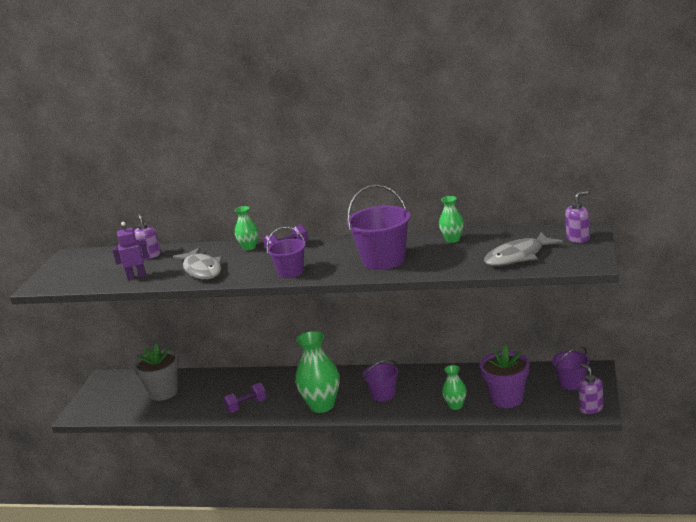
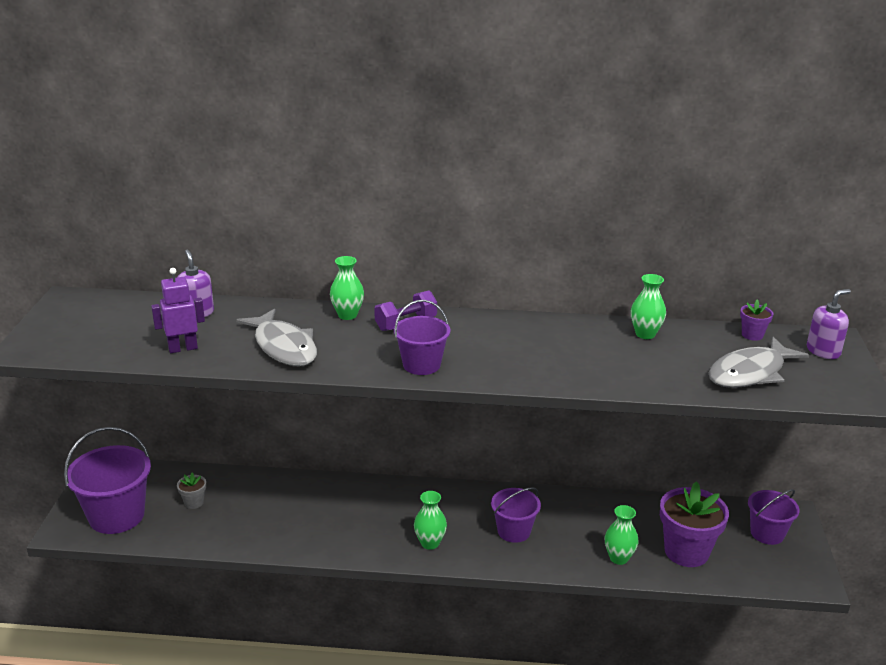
camera: 10 degrees left, 5 degrees up
grey flower pot [133,344,179,401] -> grey flower pot [177,472,206,509], size x0.46
purple dumbbell [223,383,267,413] -> none
green vase [295,331,339,413] -> green vase [414,491,447,550], size x0.53
purple bucket [346,184,411,270] -> purple bucket moved to [64,427,151,534]
purple soap dispenser [578,364,603,414] -> none
none -> purple flower pot [740,300,774,341]

